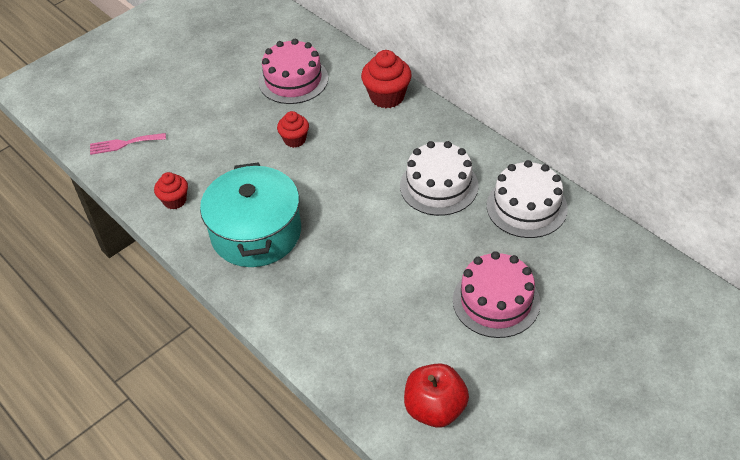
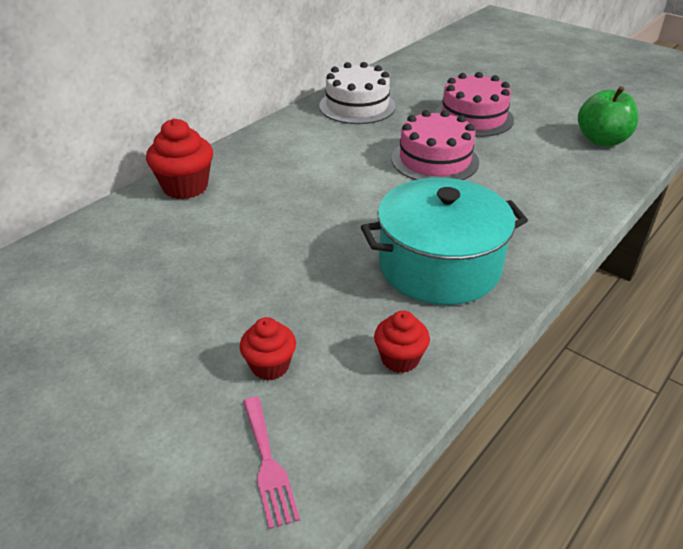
camera: 100 degrees left, 10 degrees down
pink cake [259,39,328,104] -> pink cake moved to [392,110,479,180]
red cupcake [277,111,309,148] -> red cupcake moved to [240,317,296,381]
white cake [400,141,478,216] -> none
red apple [404,363,469,428] -> green apple [578,86,638,146]

